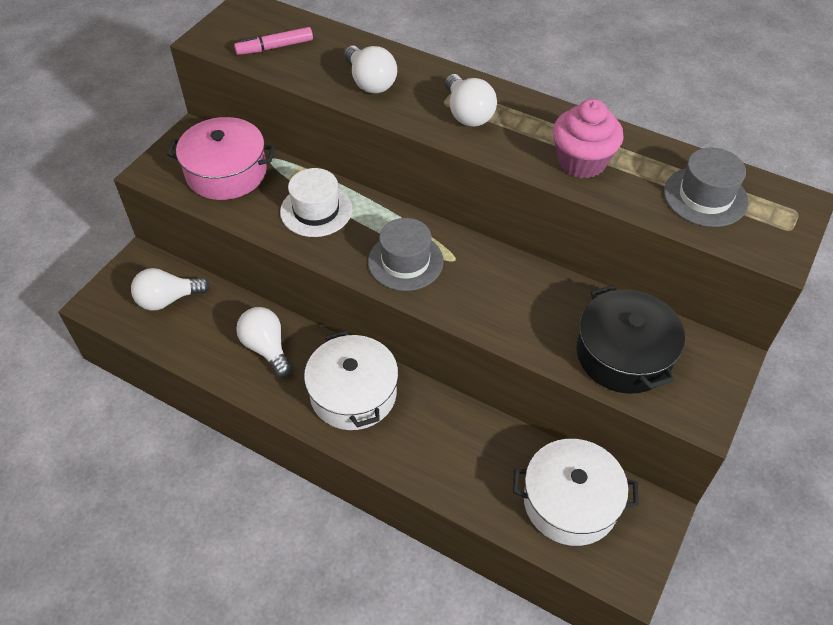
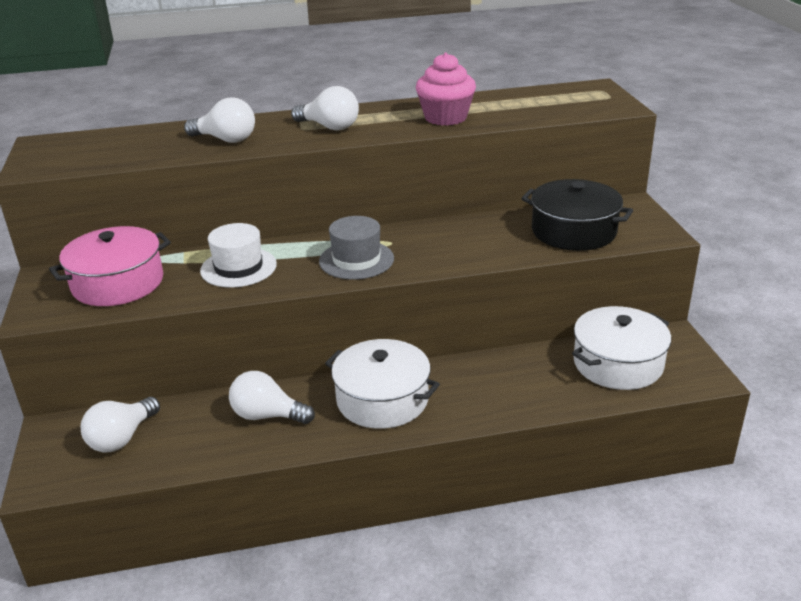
camera: 40 degrees left, 20 degrees down
pink marker [234,27,313,55] -> none
grey hat [664,148,748,227] -> none

